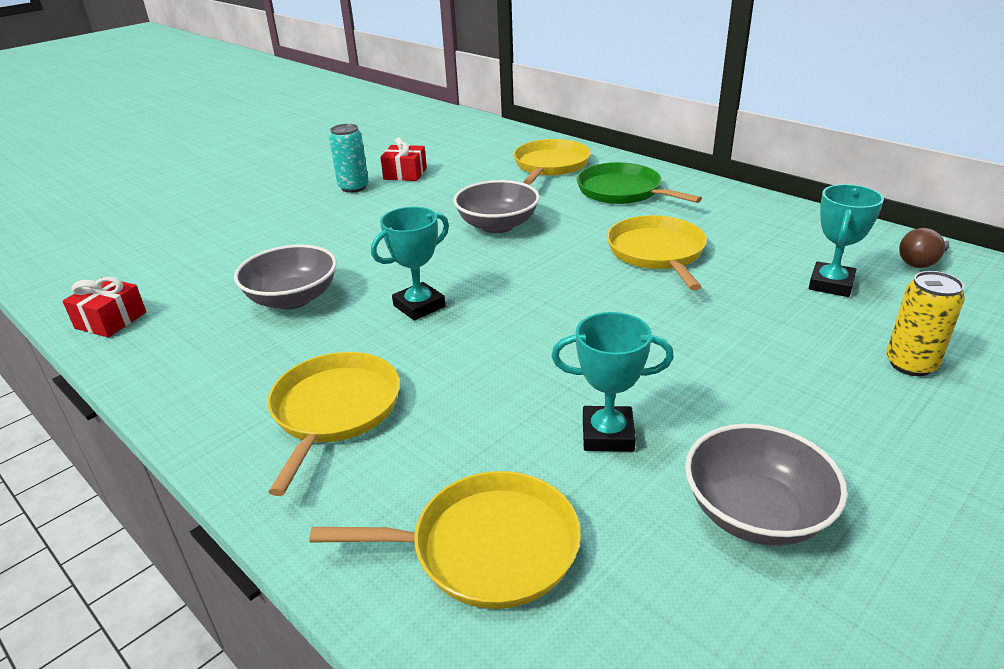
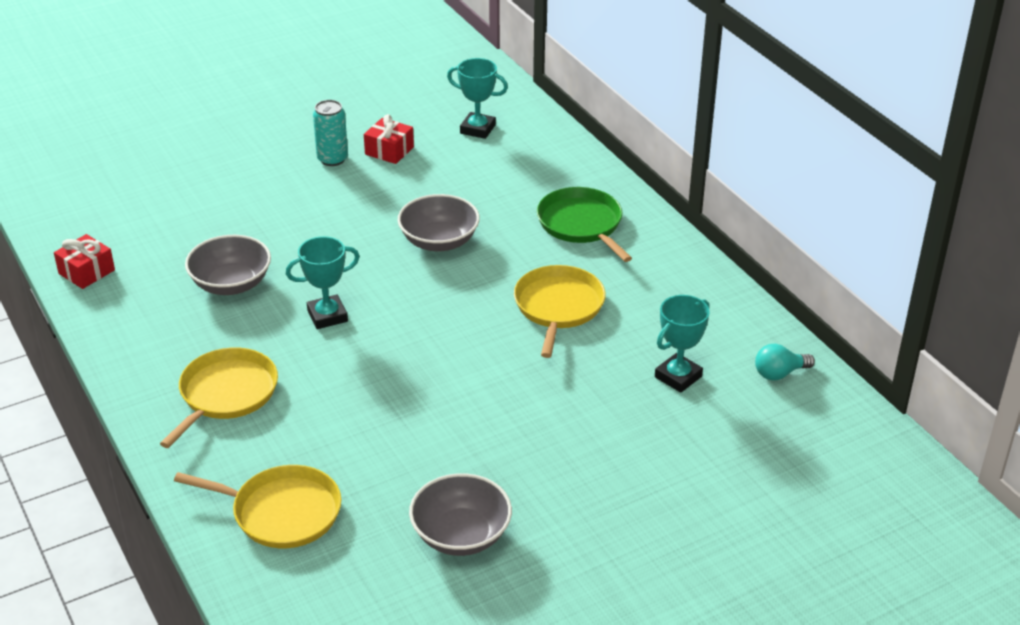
camera: 15 degrees right, 5 degrees up
yellow pan [513,139,591,185] -> none
turquoise trophy [551,312,674,452] -> turquoise trophy moved to [447,58,508,139]
yellow can [886,271,965,376] -> none
brown light bulb [899,228,950,268] -> turquoise light bulb [755,344,815,381]

